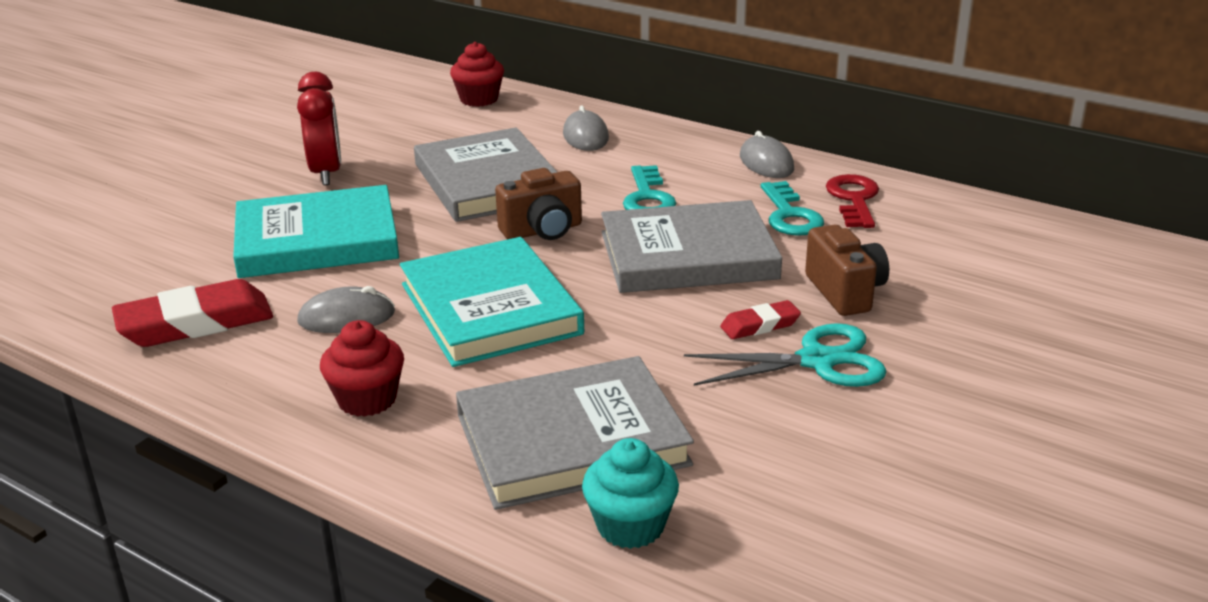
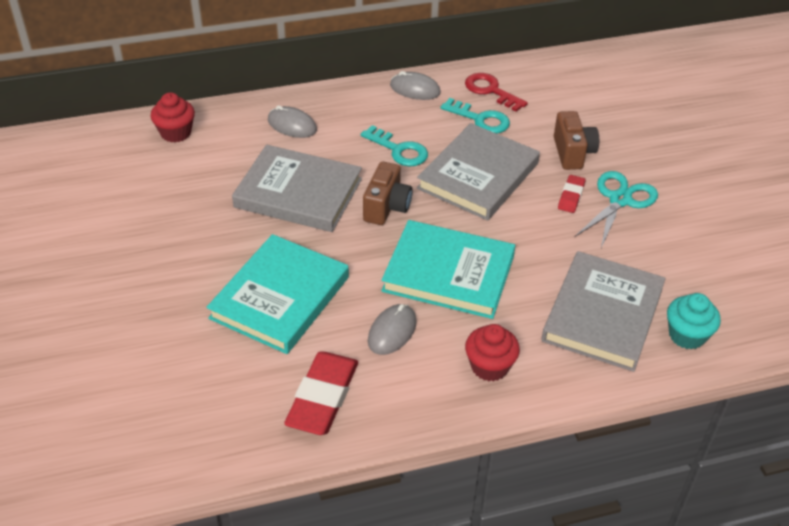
camera: 50 degrees left, 15 degrees up
red clock [297,72,341,185] -> none
brown camera [805,225,889,316] -> brown camera turned 60 degrees clockwise [554,111,599,170]

